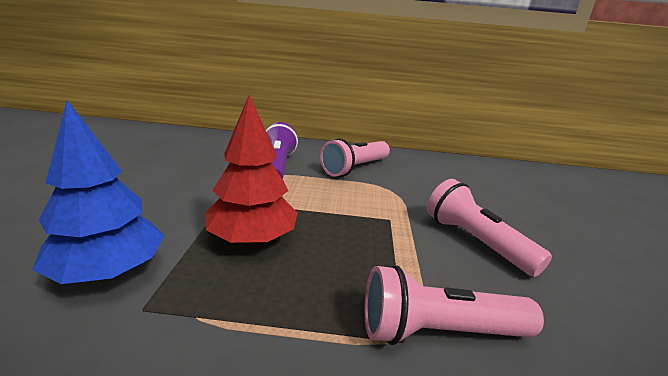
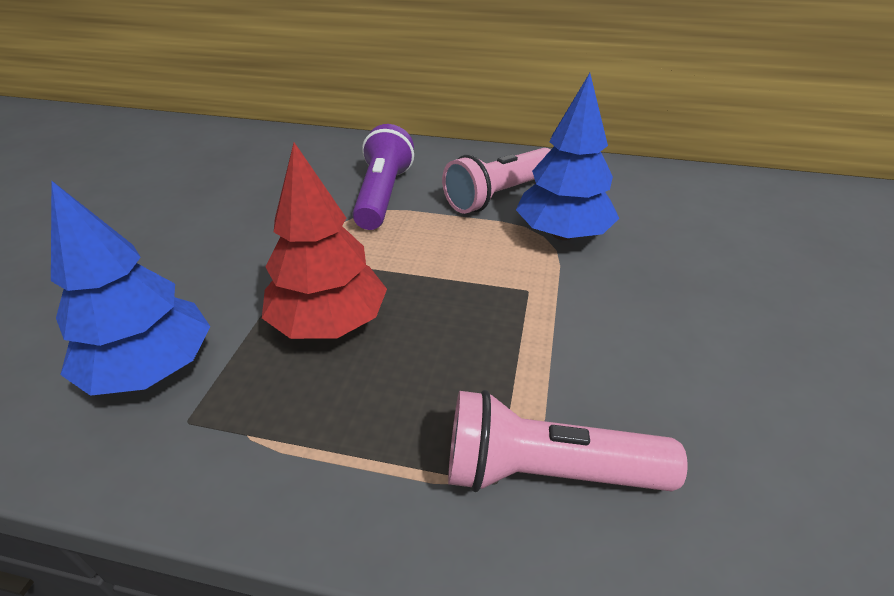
camera: 10 degrees right, 15 degrees up
pink flashlight [427,179,552,277] -> none
none -> blue tree [516,73,619,240]

